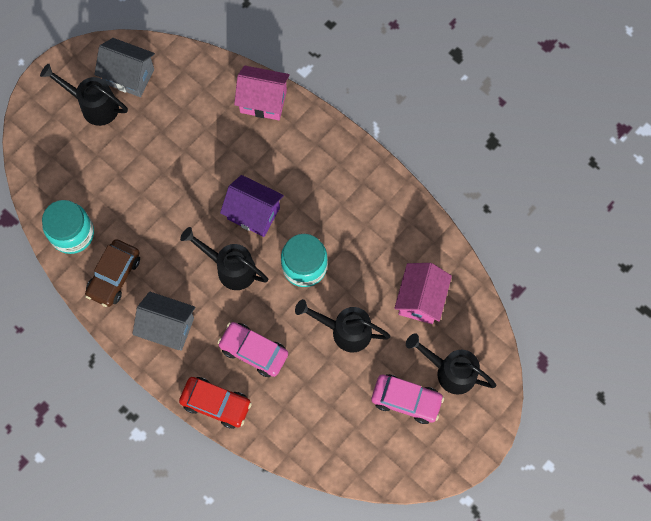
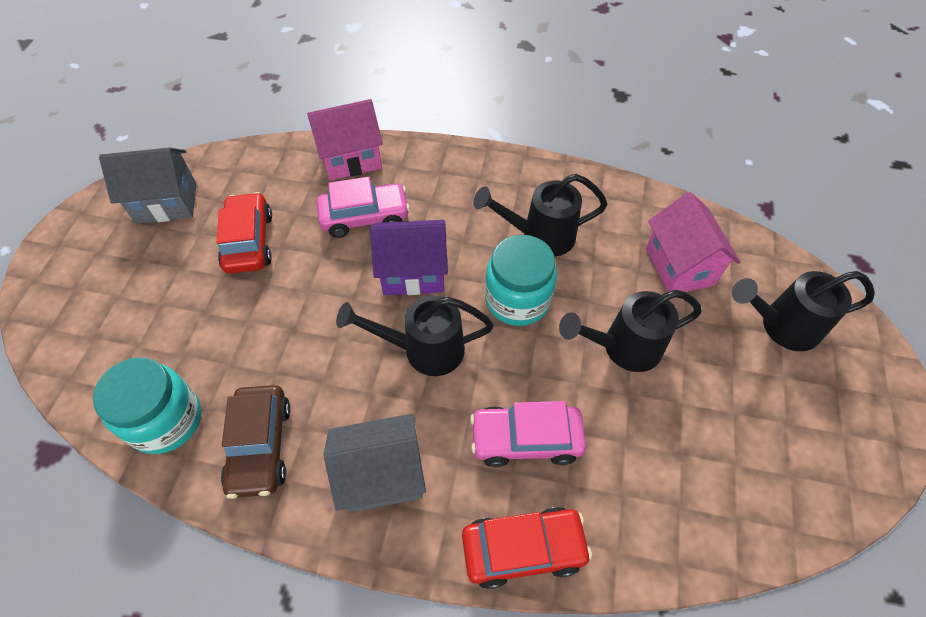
camera: 30 degrees left, 15 degrees down
black watering can [40,63,128,126] -> black watering can moved to [473,174,608,257]
pink car [371,374,444,424] -> pink car moved to [317,177,410,238]
none -> red car [216,192,272,274]

